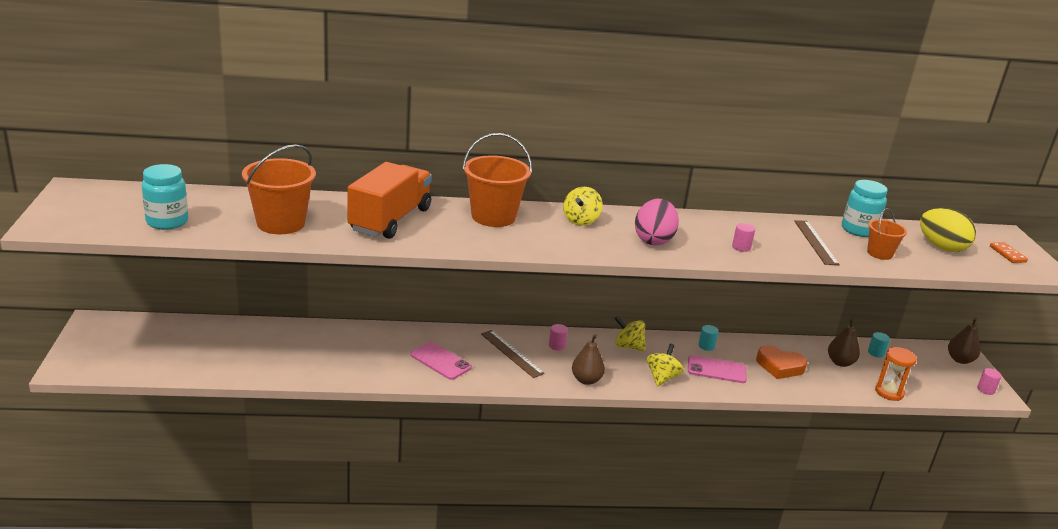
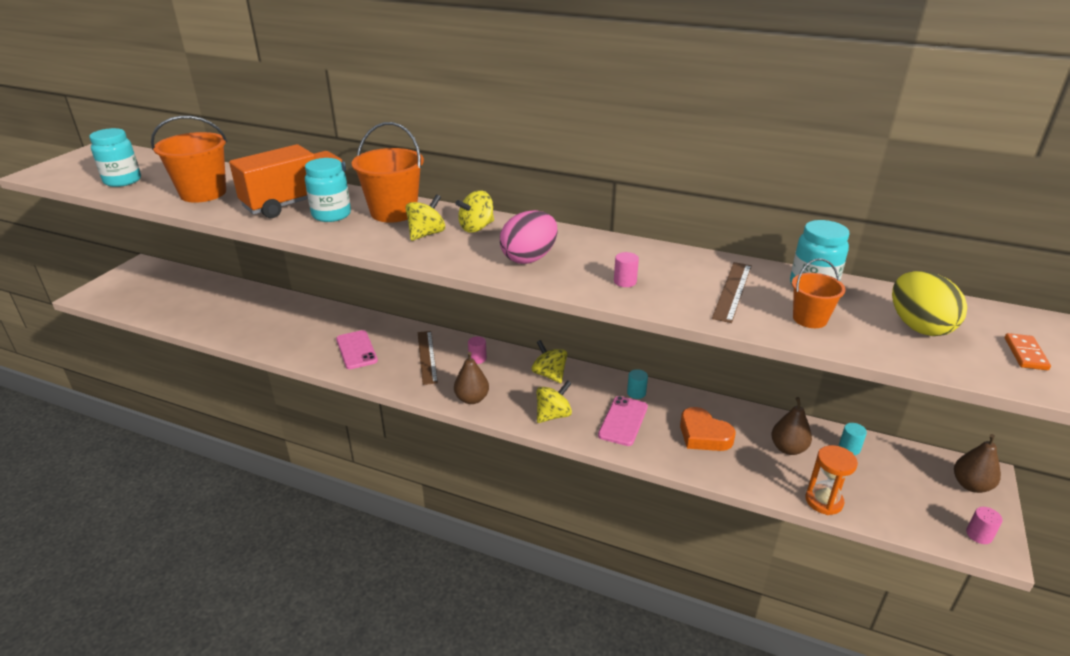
camera: 30 degrees right, 5 degrees up
pink phone [688,355,747,383] -> pink phone turned 75 degrees clockwise [598,396,648,446]
none -> turquoise jar [305,158,351,222]
none -> yellow spinning top [406,194,445,241]

